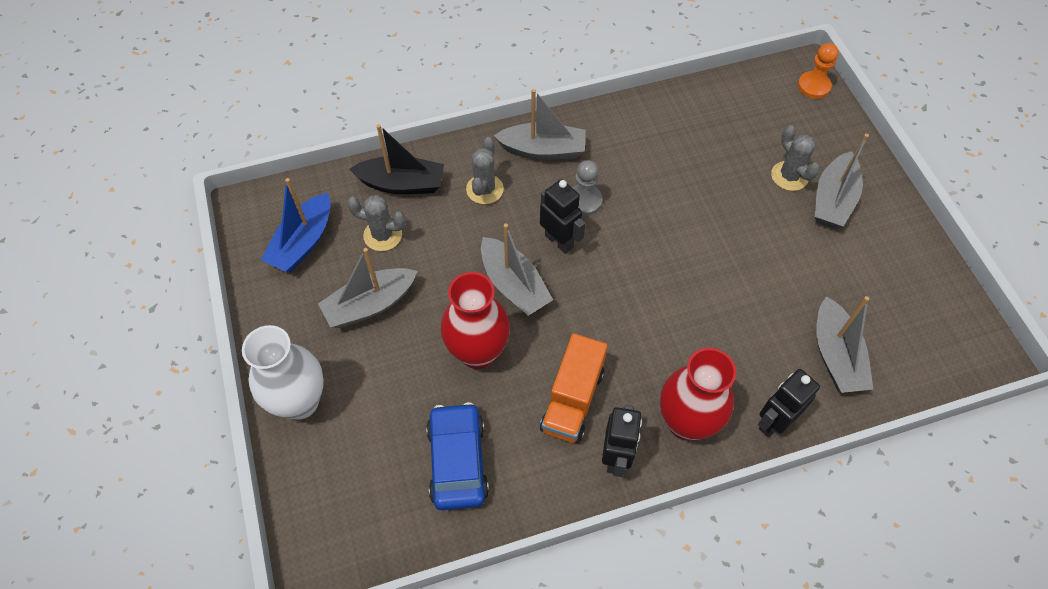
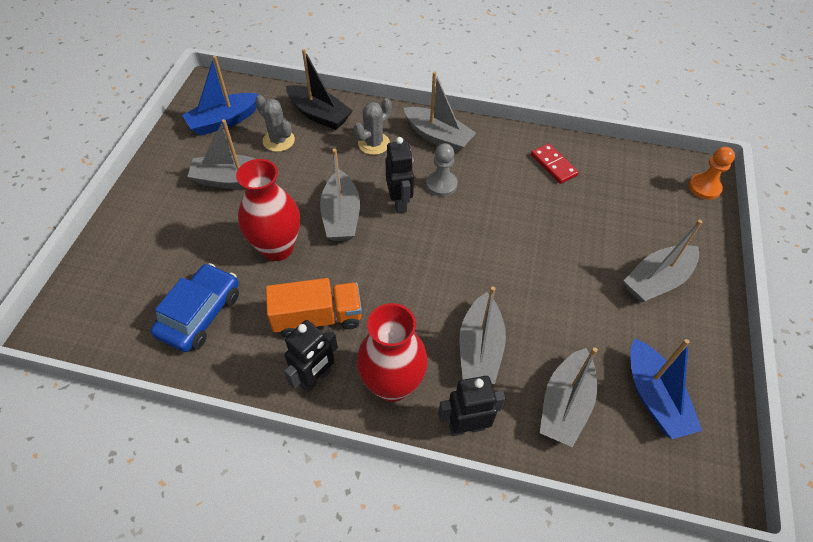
camera: 30 degrees right, 5 degrees down
white vase [242,325,324,420] -> none
orange truck [540,333,608,443] -> orange truck turned 150 degrees counterclockwise [266,278,362,338]
grey cactus [771,125,820,191] -> none
none -> grey boat [459,286,506,384]
none -> red domino [531,143,579,184]
none -> blue boat [630,338,702,439]

